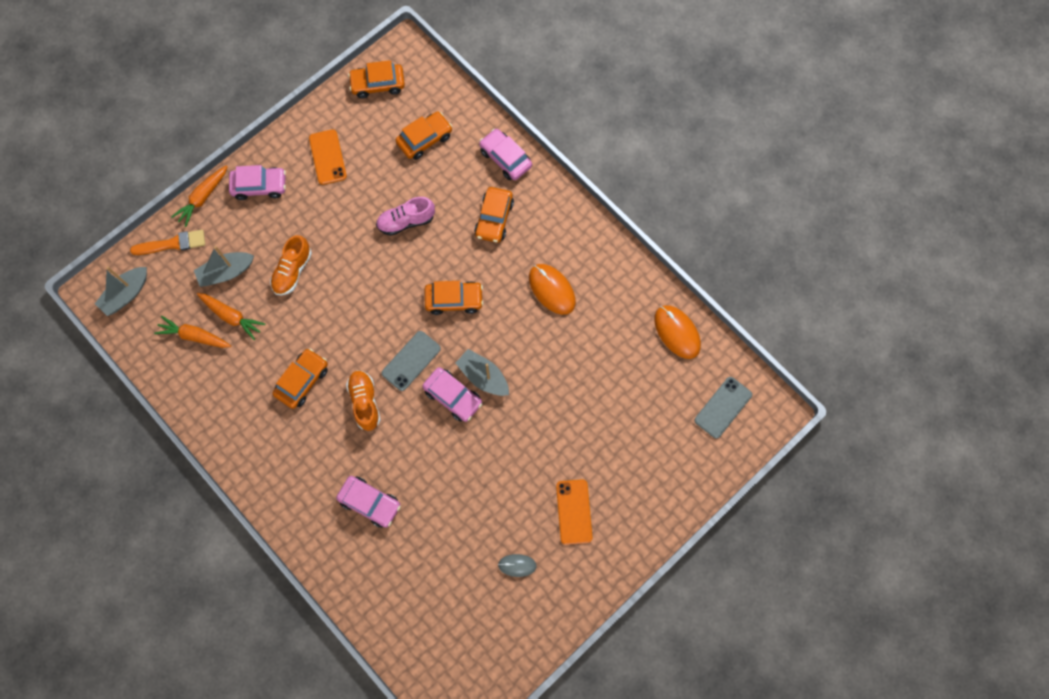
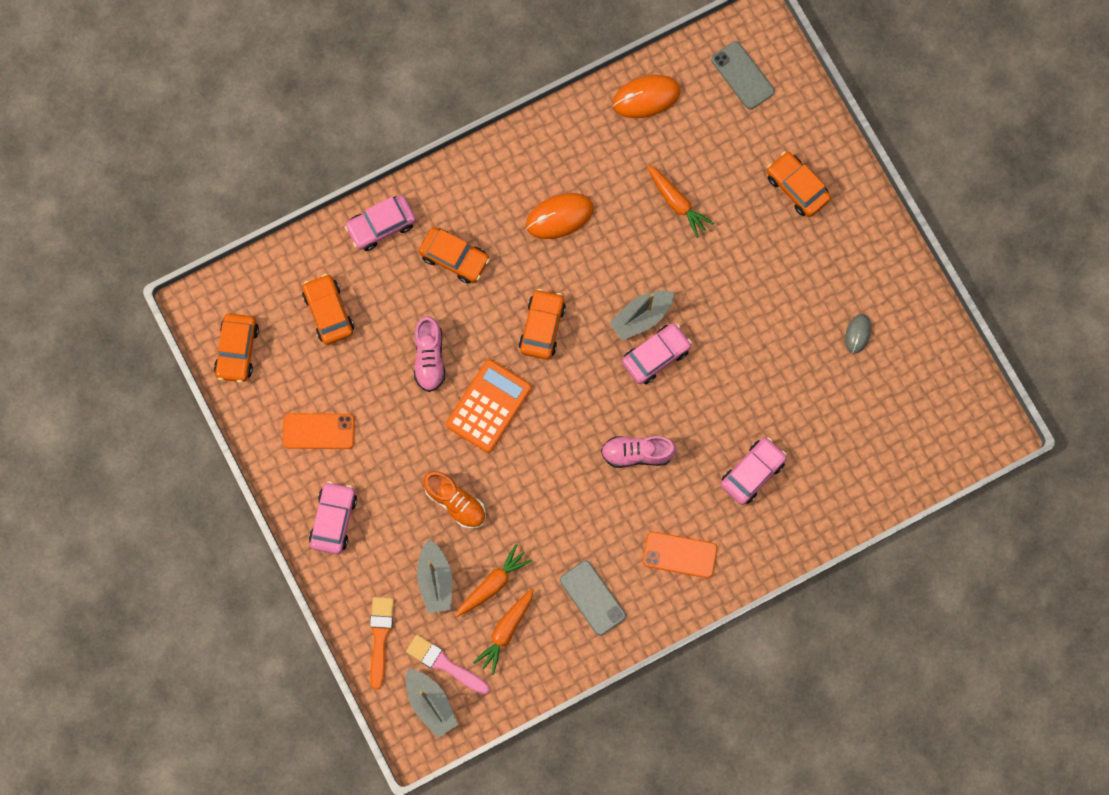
camera: 75 degrees left, 5 degrees up
orange carrot [171,165,228,227] -> orange carrot moved to [647,165,714,238]
orange car [273,348,328,409] -> orange car moved to [767,152,831,217]
orange shoe [346,370,381,431] -> pink shoe [601,436,676,468]
grey phone [382,331,441,391] -> grey phone moved to [560,560,626,636]
orange phone [556,479,593,545] -> orange phone moved to [642,532,717,578]
none -> pink brush [406,634,490,695]
none -> orange calculator [446,359,532,453]

